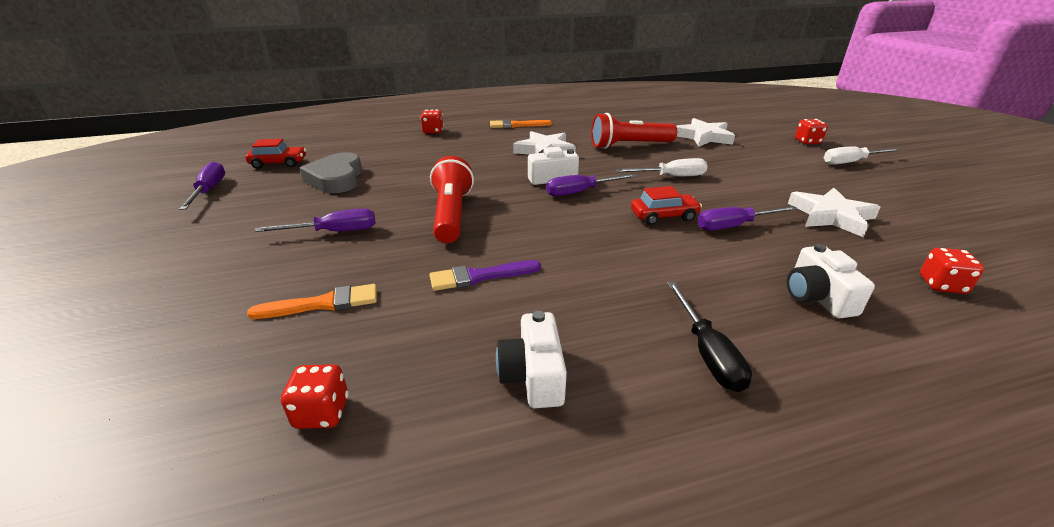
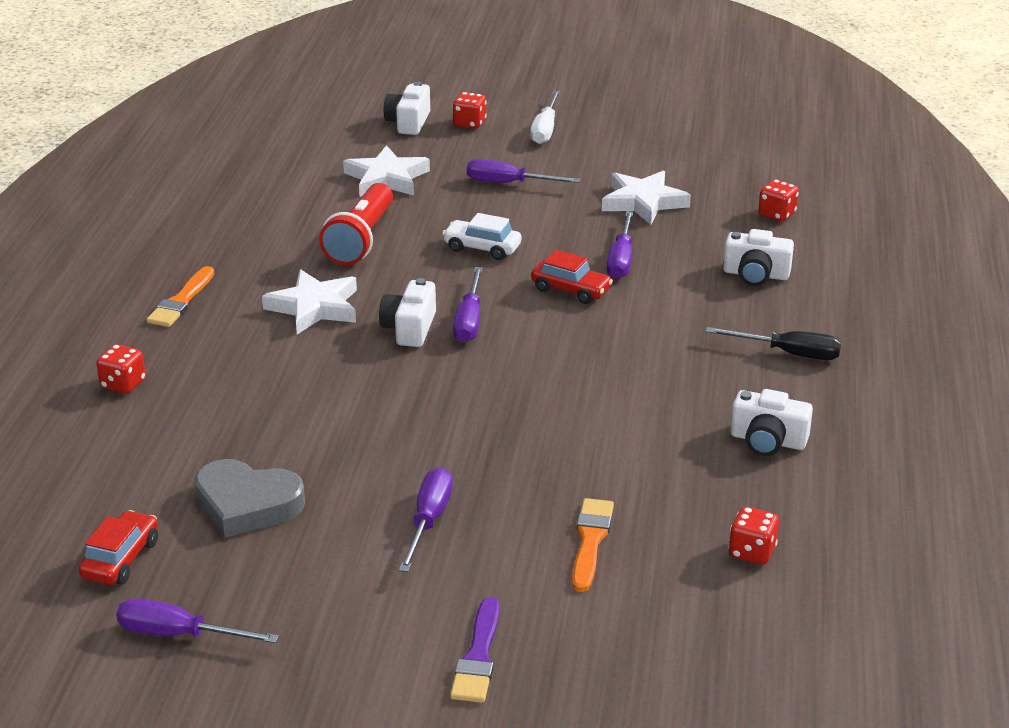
camera: 65 degrees left, 0 degrees up
red flashlight [430,156,474,243] -> none
purple brush [430,260,541,291] -> purple brush moved to [450,597,499,703]
white screwdriver [616,158,707,176] -> white car [442,213,521,260]
red car [631,186,702,225] -> red car turned 105 degrees clockwise [531,250,613,304]
none -> white camera [384,82,430,135]
none -> purple screwdriver [467,159,581,183]

